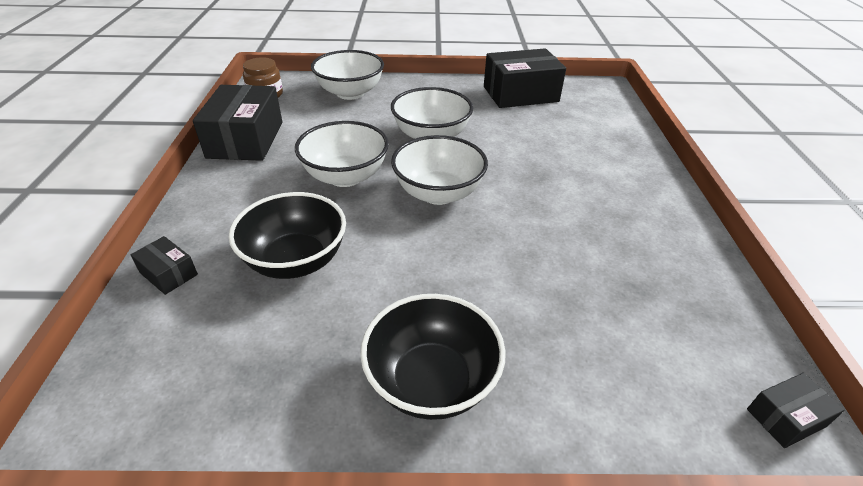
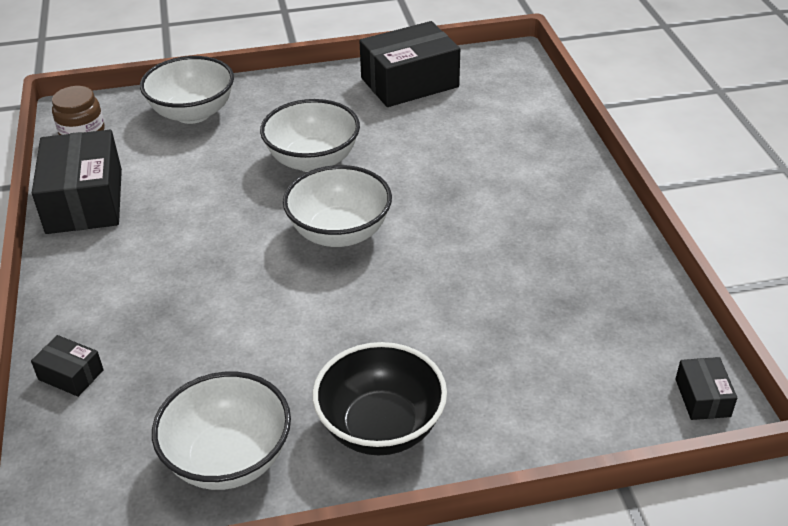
camera: 10 degrees left, 0 degrees up
black bowl [229,192,346,279] -> none
white bowl [295,121,389,187] -> white bowl moved to [152,372,291,490]
black box [747,373,845,448] -> black box turned 60 degrees counterclockwise [676,357,737,420]

